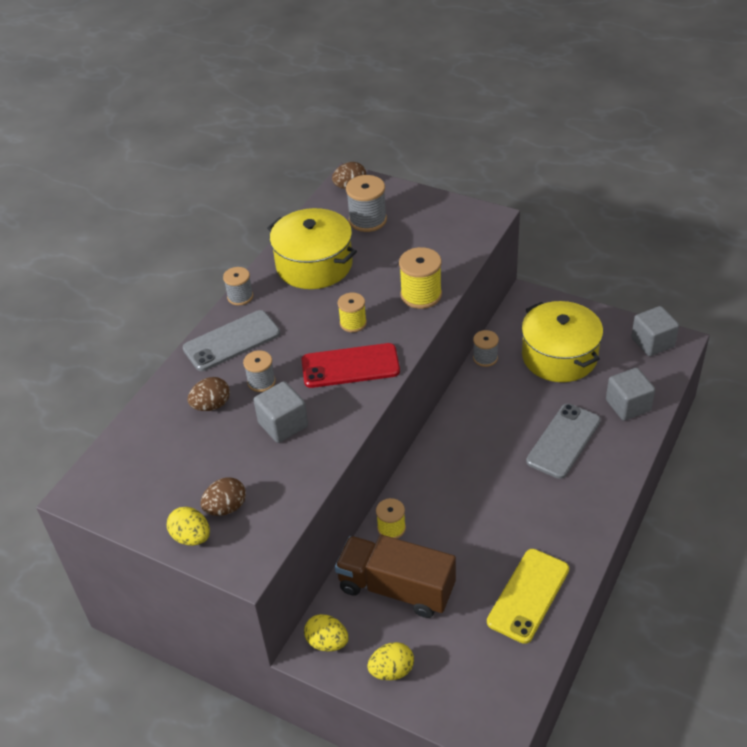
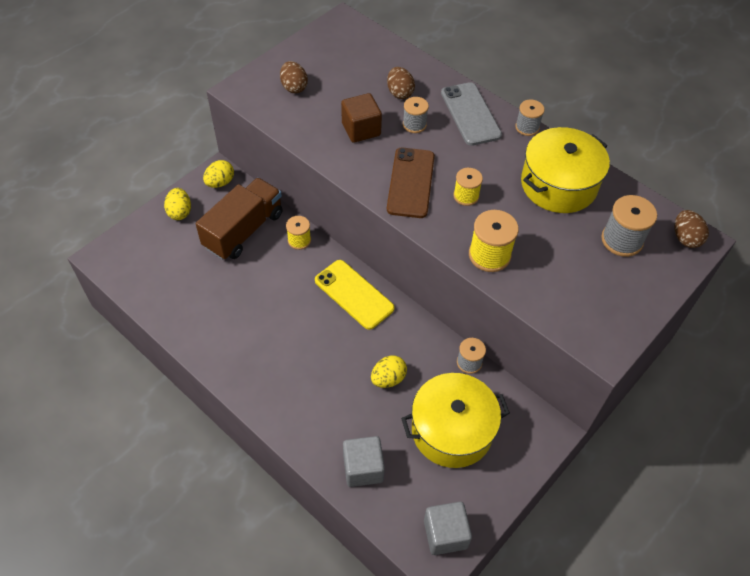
camera: 100 degrees right, 10 degrees up
yellow egg [167,507,210,546] -> yellow egg moved to [371,355,407,388]
grey cube [253,381,308,443] -> brown cube [341,93,382,143]
red phone [301,343,400,388] -> brown phone [387,148,435,218]
yellow phone [487,549,569,644] -> yellow phone moved to [315,260,395,330]
grey phone [526,404,601,479] -> none

